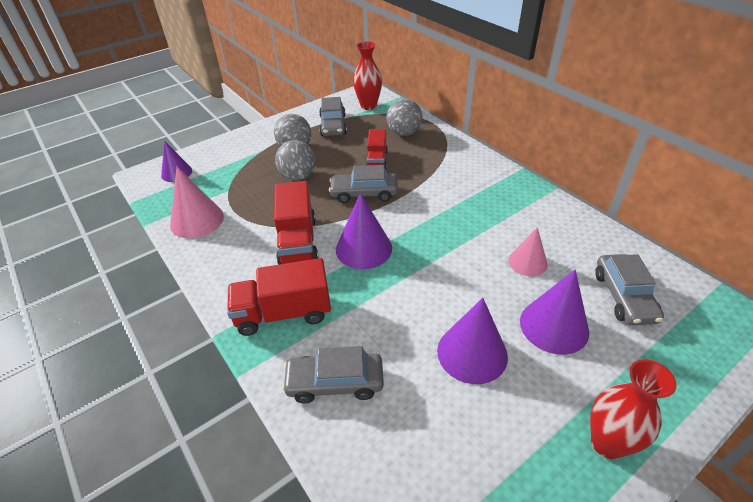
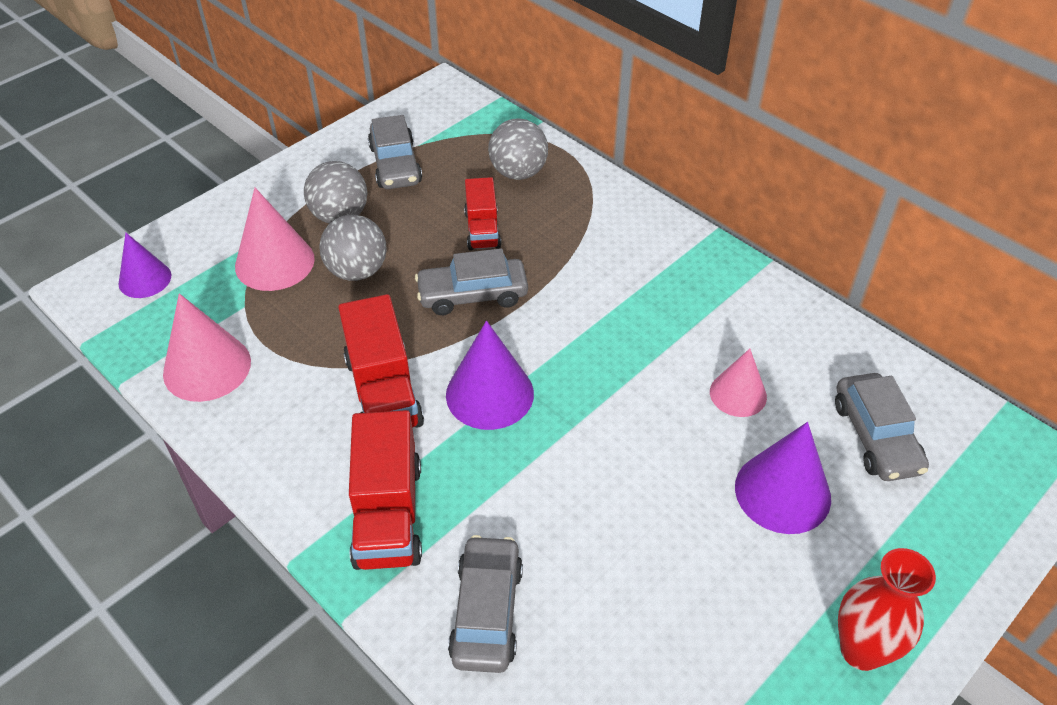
camera: 10 degrees left, 5 degrees up
red truck [227,258,331,336] -> red truck turned 75 degrees counterclockwise [349,410,422,570]
grey car [282,346,384,403] -> grey car turned 105 degrees clockwise [448,535,523,673]
red vase [353,41,382,110] -> none
purple cone [437,298,508,384] -> none
none -> pink cone [235,188,315,291]

